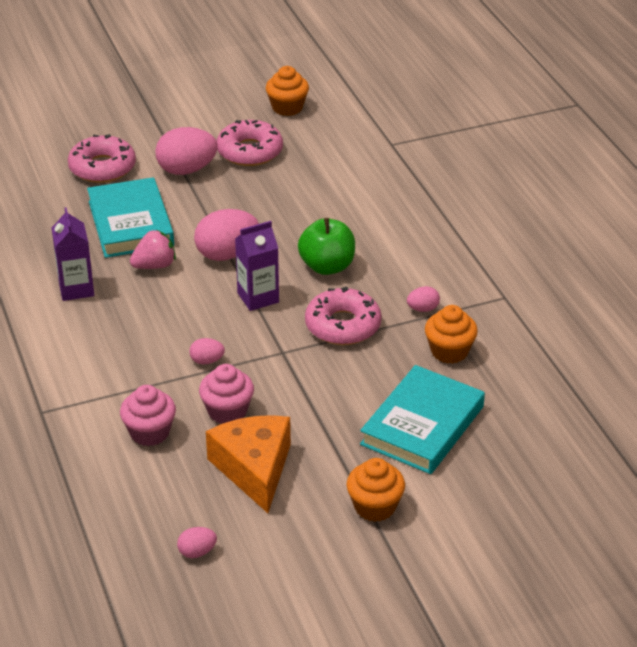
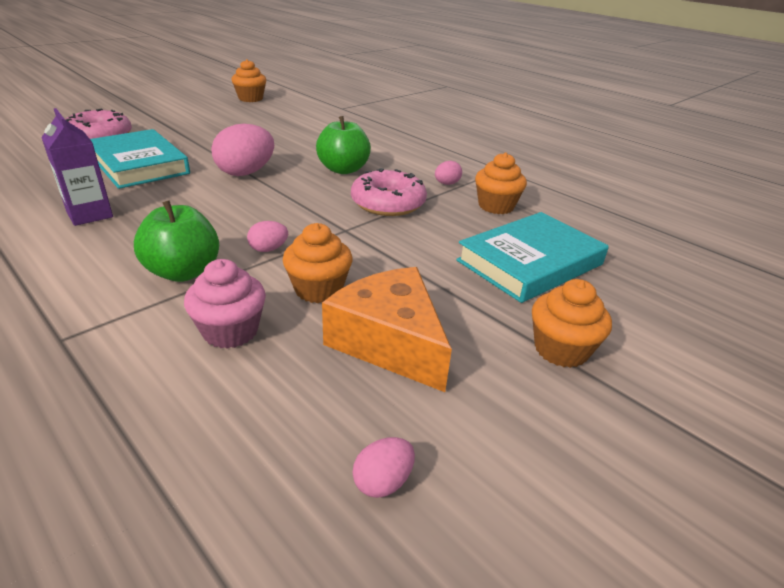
camera: 25 degrees left, 5 degrees down
pink strawberry [130,230,176,269] -> none
pink egg [155,127,218,175] -> none
pink cupcake [199,364,254,424] -> orange cupcake [283,223,352,303]
pink donut [217,120,283,166] -> none
purple carton [235,221,279,311] -> none
turquoise book [360,365,485,474] -> turquoise book turned 45 degrees clockwise [456,212,609,303]
none -> green apple [134,200,219,282]

